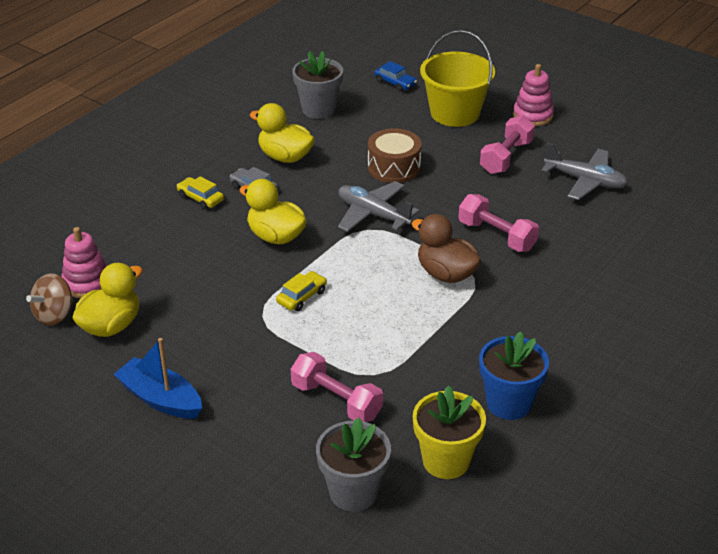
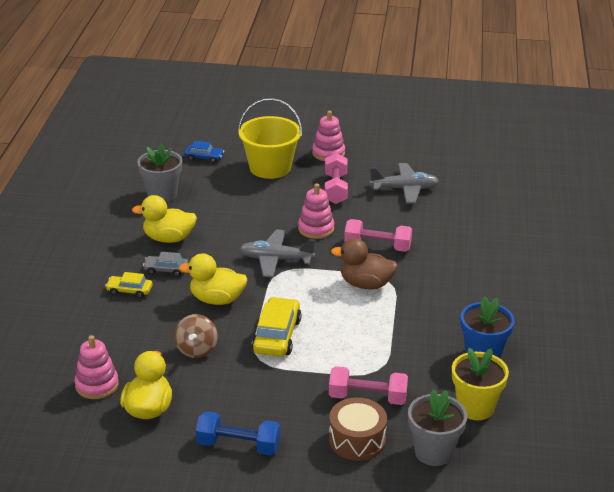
camera: 30 degrees left, 5 degrees down
brown spinning top [26,273,74,326] -> brown spinning top moved to [174,314,218,358]
blue boat [114,338,202,419] -> blue dumbbell [196,411,280,455]
yellow car [276,271,327,311] -> yellow car [252,297,302,357], size x1.74
brown drum [368,128,422,183] -> brown drum moved to [329,398,387,461]
none -> pink stacking toy [298,184,334,239]

